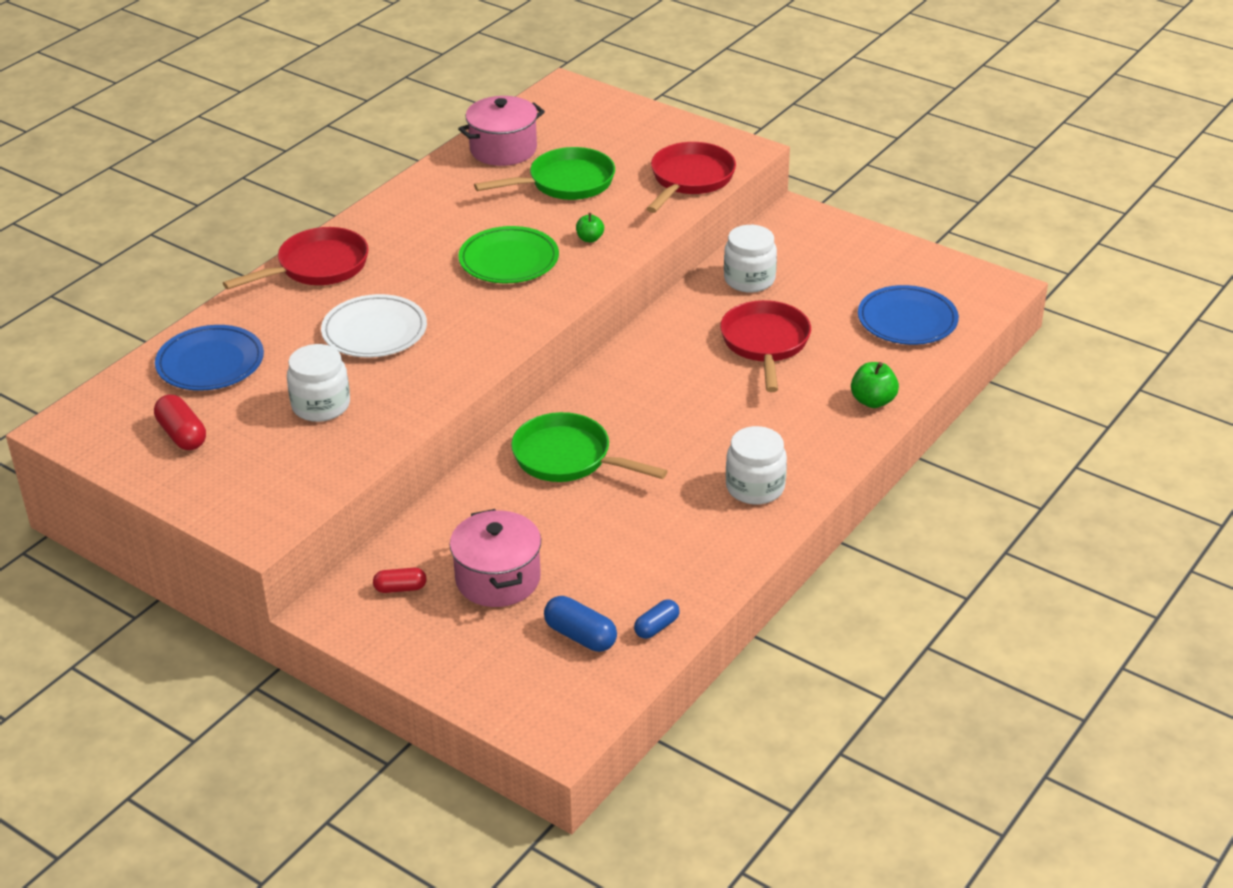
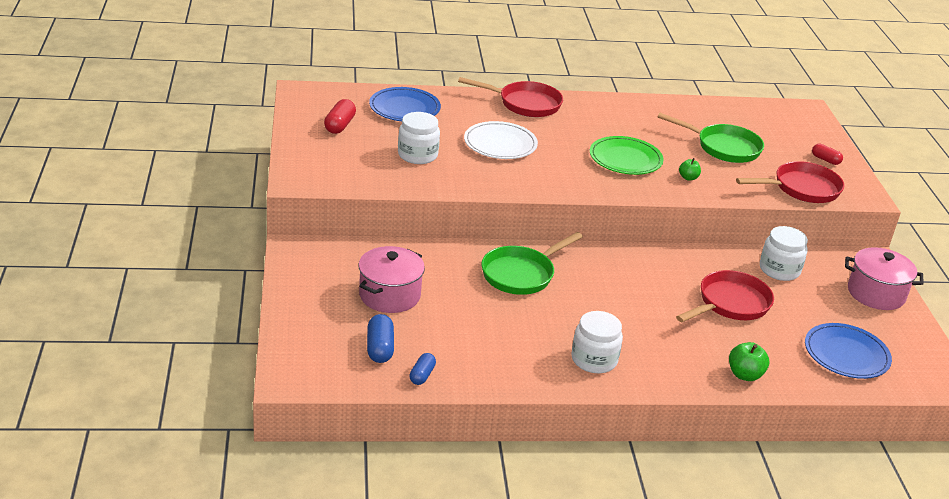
camera: 45 degrees right, 5 degrees down
red capsule [373,568,427,593] -> red capsule moved to [812,144,843,165]
pink pot [458,96,545,166] -> pink pot moved to [845,247,924,310]
green pan [511,412,668,482] -> green pan turned 120 degrees counterclockwise [481,232,583,295]
blue capsule [634,599,679,639] -> blue capsule turned 75 degrees counterclockwise [409,353,436,385]

